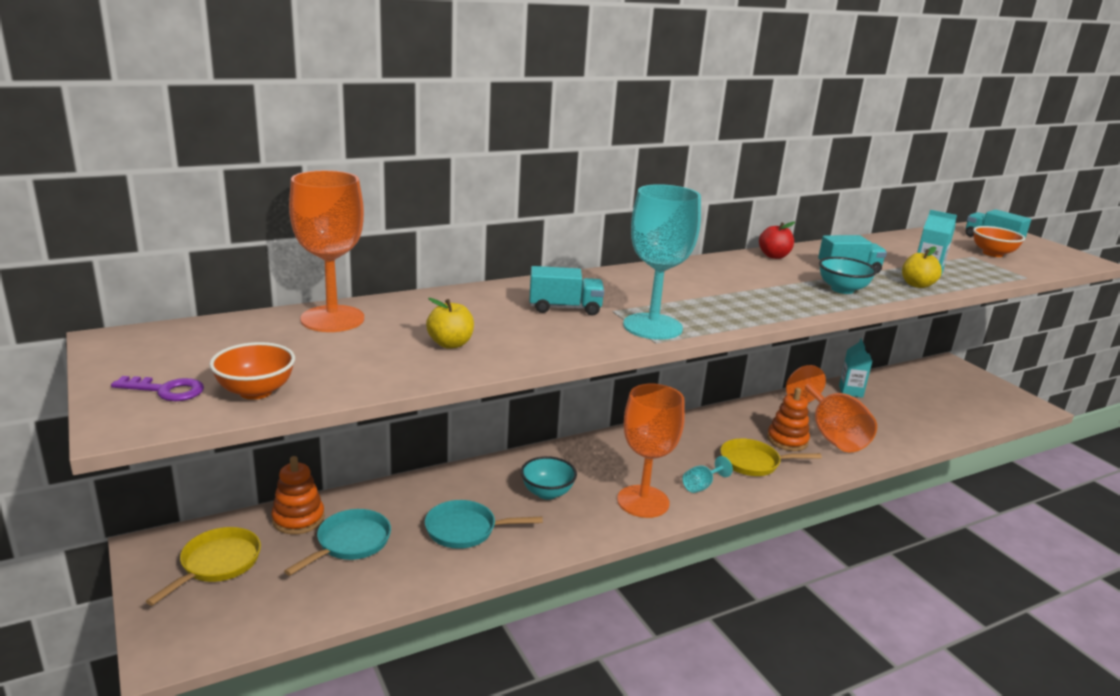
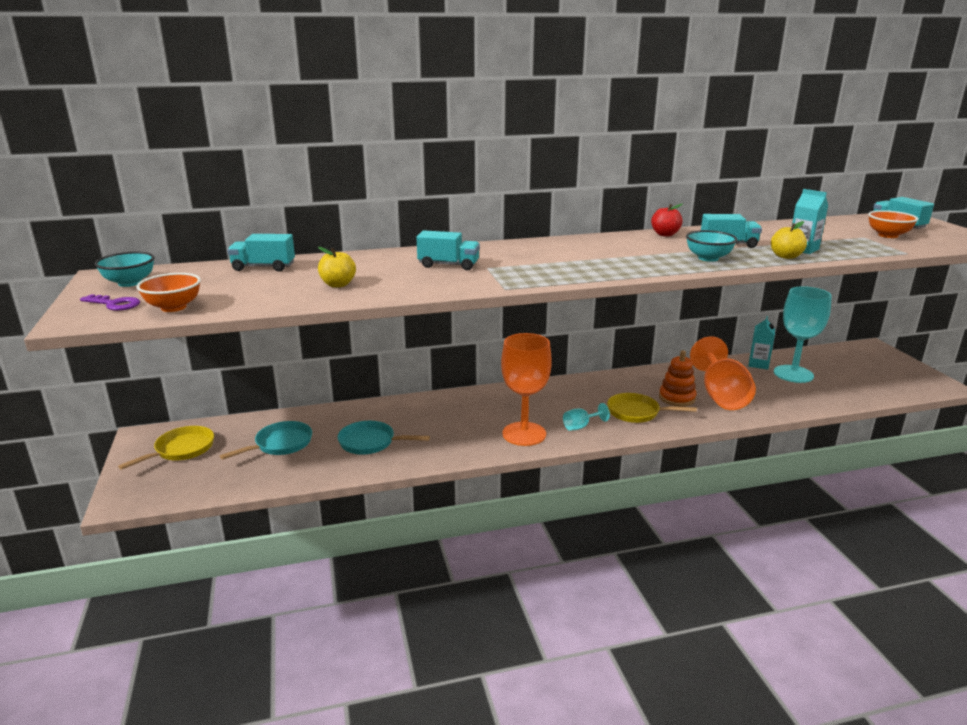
camera: 15 degrees right, 0 degrees up
orange stacking toy [271,456,325,535] -> none
orange goblet [289,170,364,332] -> turquoise truck [228,234,295,271]
turquoise bowl [521,456,577,500] -> turquoise bowl moved to [95,252,155,287]
turquoise goblet [623,184,701,340] -> turquoise goblet moved to [774,286,832,383]

